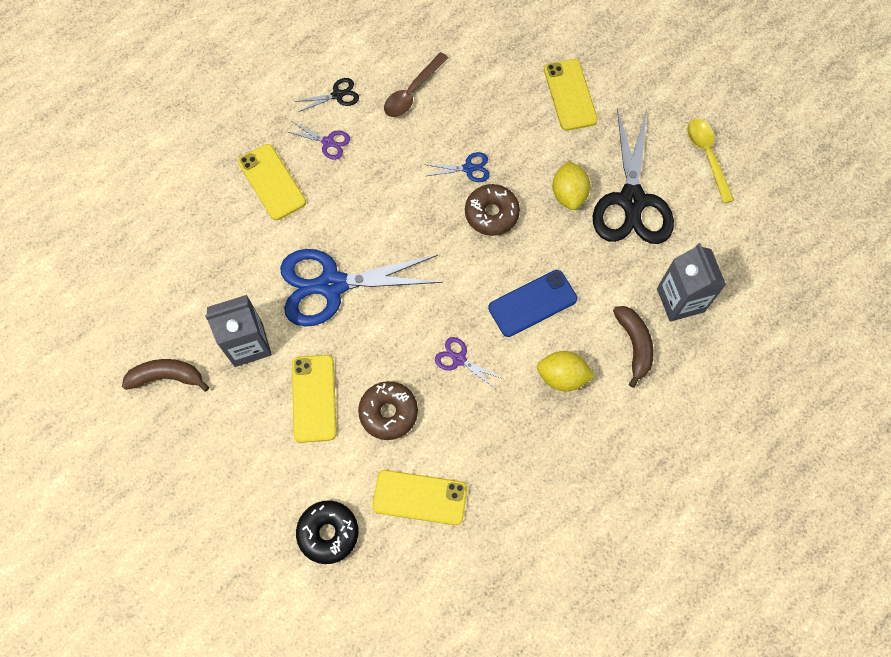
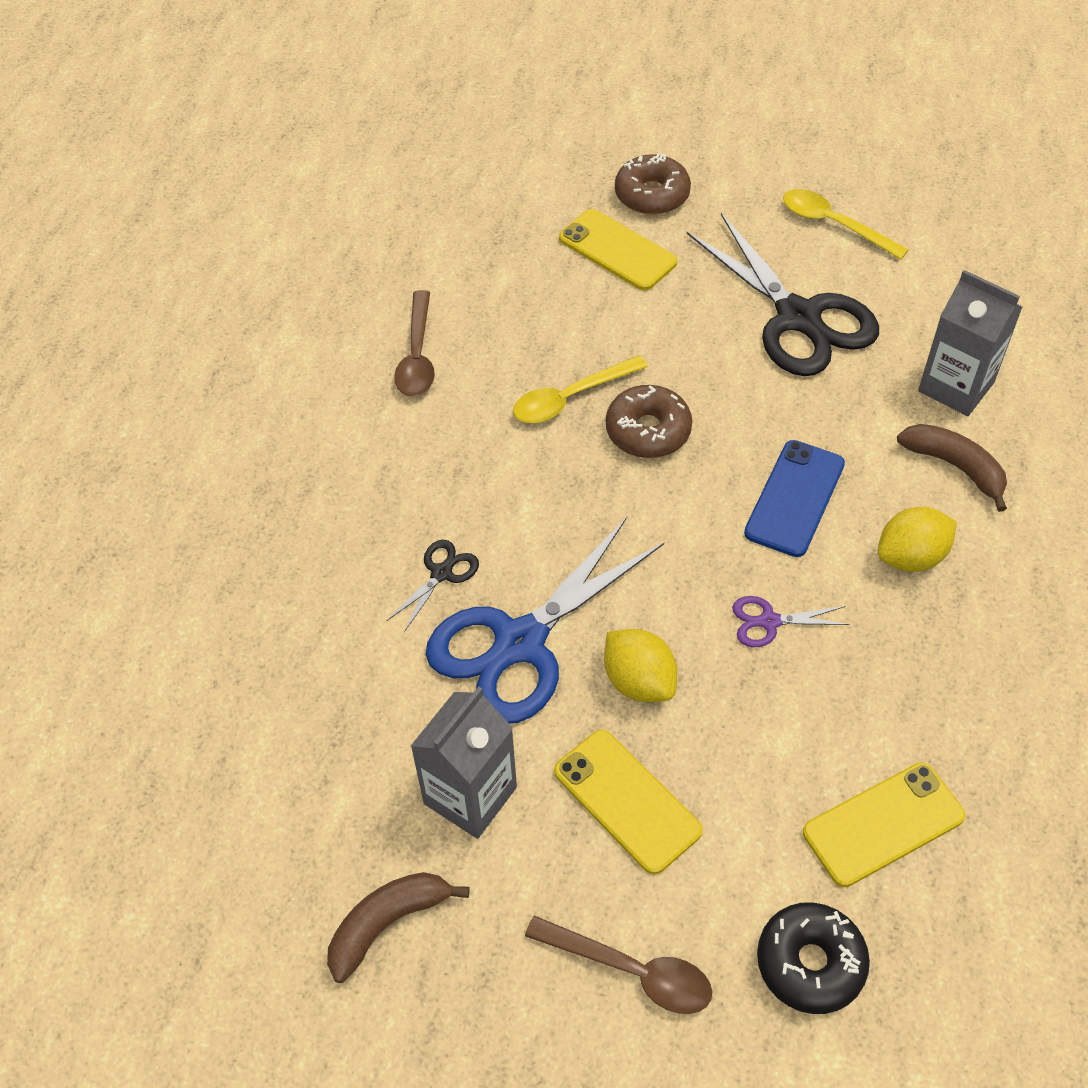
camera: 35 degrees left, 15 degrees down
yellow phone [238,144,306,220] -> none
purple scissors [286,122,350,160] -> none
black scissors [295,78,359,112] -> black scissors moved to [386,540,479,632]
brown donut [358,381,418,440] -> brown donut moved to [615,153,691,215]
blue scissors [424,152,490,182] -> yellow spoon [513,355,648,423]
yellow lemon [552,161,591,210] -> yellow lemon moved to [604,629,677,702]
none -> brown spoon [525,915,713,1014]

